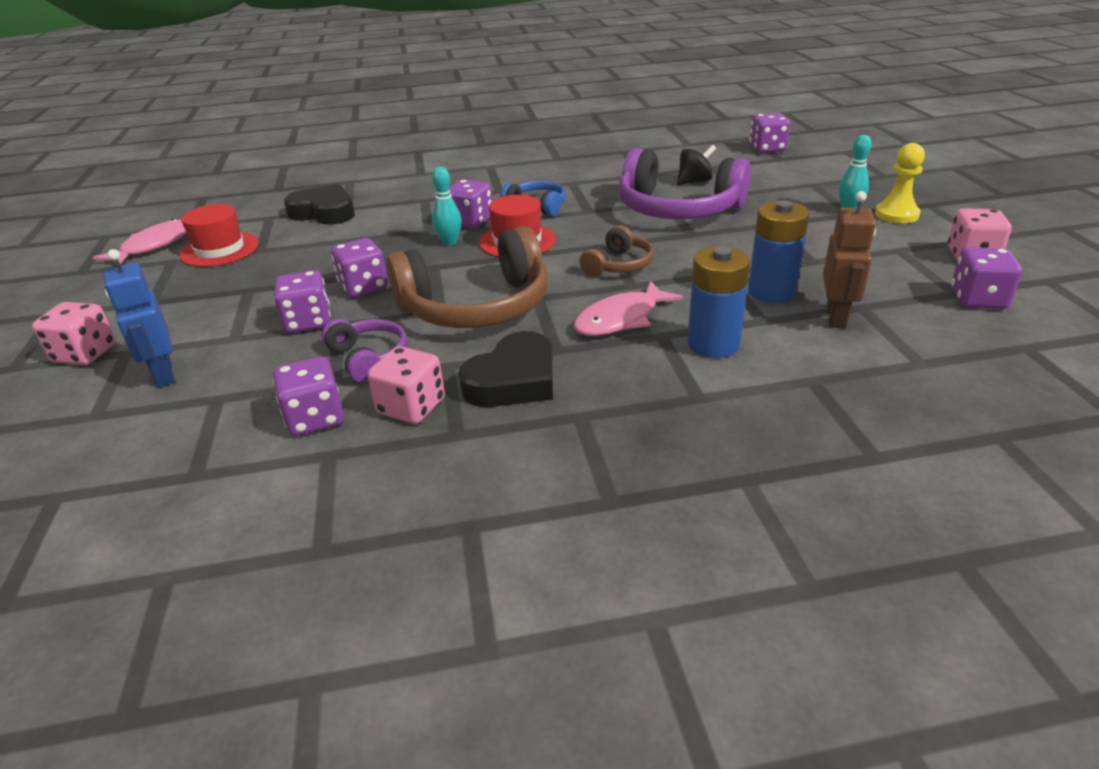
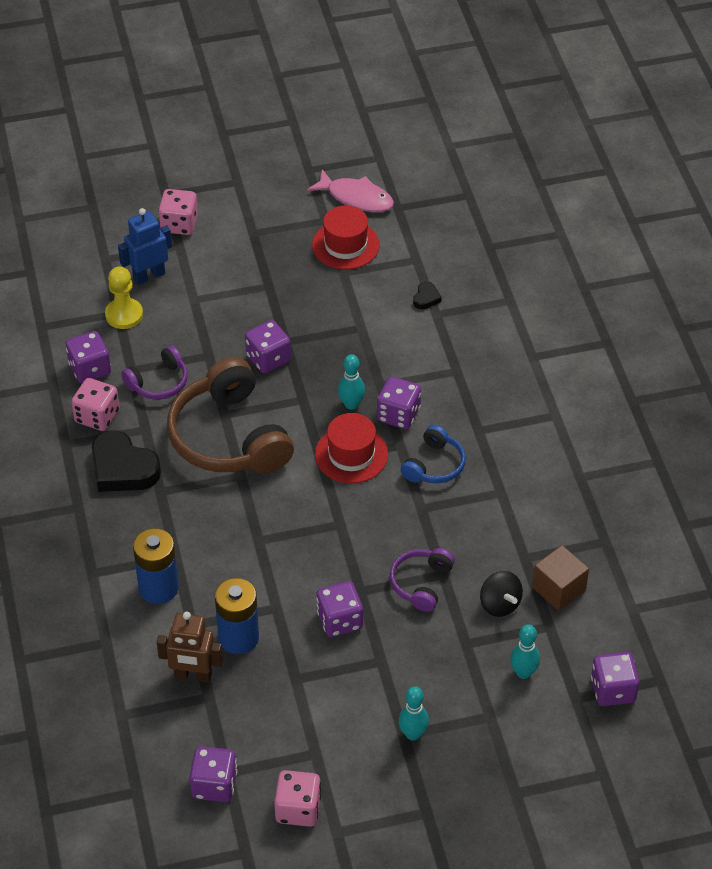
camera: 85 degrees right, 15 degrees up
purple dice [274,270,331,333] -> purple dice moved to [316,581,363,637]
black heart [284,184,355,225] -> black heart [413,281,442,310], size x0.45
pink fish [574,281,683,336] -> none
brown headphones [580,225,654,276] -> none
purple headphones [619,148,751,219] -> purple headphones [390,548,455,612], size x0.50
yellow pawn [875,143,925,223] -> yellow pawn moved to [105,266,143,329]
none -> turquoise bowling pin [510,624,540,679]
none -> brown cube [532,545,589,611]

